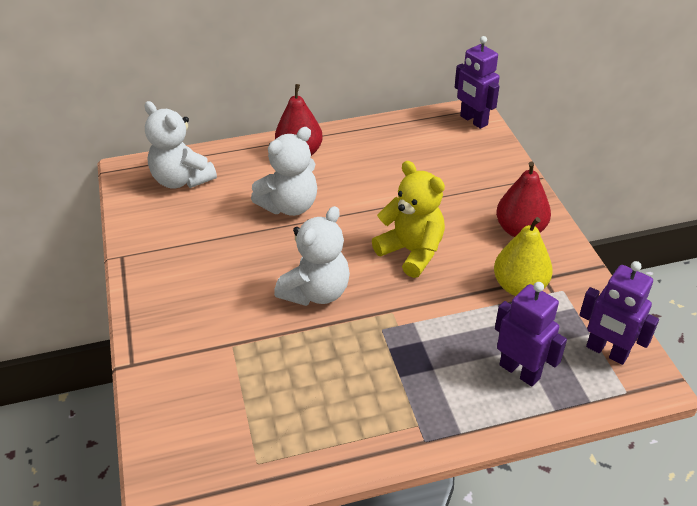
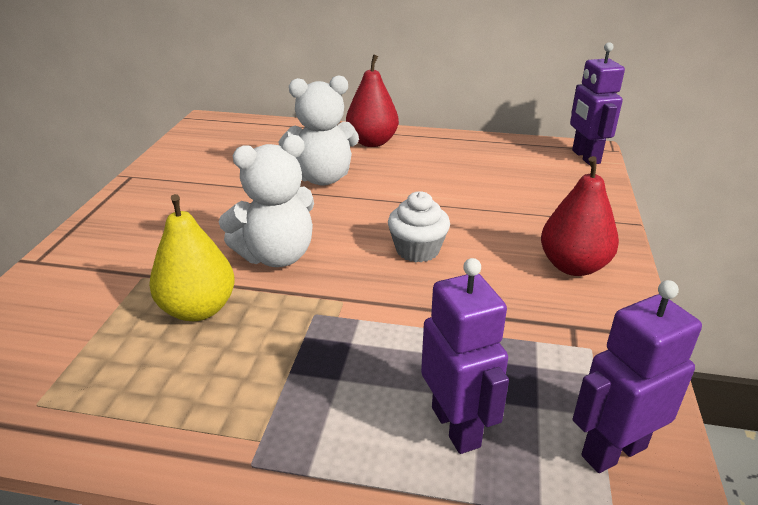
camera: 25 degrees right, 10 degrees down
white teddy bear [145,101,217,188] -> none
yellow teddy bear [372,161,445,278] -> white cupcake [388,191,450,262]
yellow pear [494,217,553,296] -> yellow pear moved to [149,194,235,321]
purple robot [579,261,659,365] -> purple robot turned 90 degrees clockwise [573,280,702,473]

